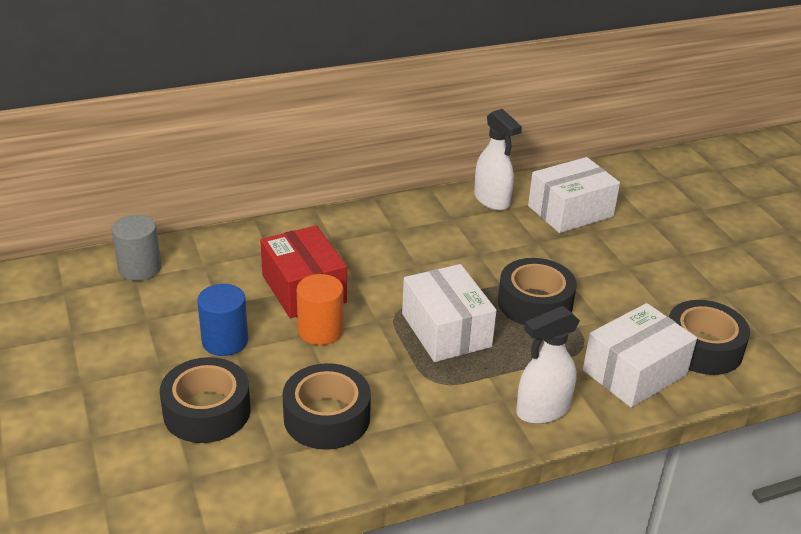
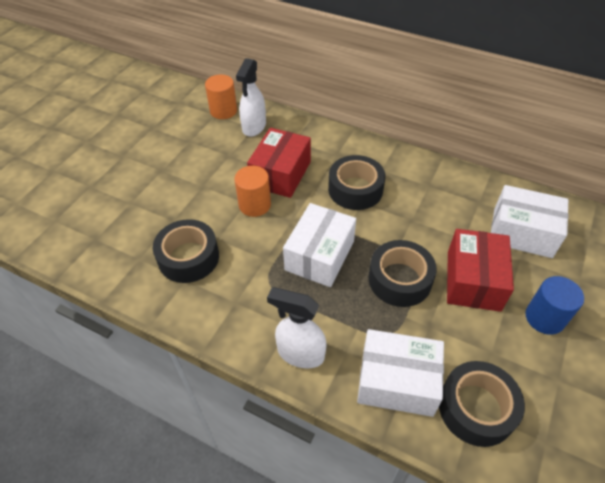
camera: 50 degrees right, 15 degrees up
grey cylinder [112,215,161,281] -> orange cylinder [205,75,237,119]
black tape [160,357,251,443] -> black tape moved to [328,155,385,210]
blue cylinder [197,284,248,356] -> blue cylinder moved to [525,276,584,335]
white spray bottle [474,109,522,211] -> white spray bottle moved to [236,58,266,137]
none -> red box [447,229,514,312]

